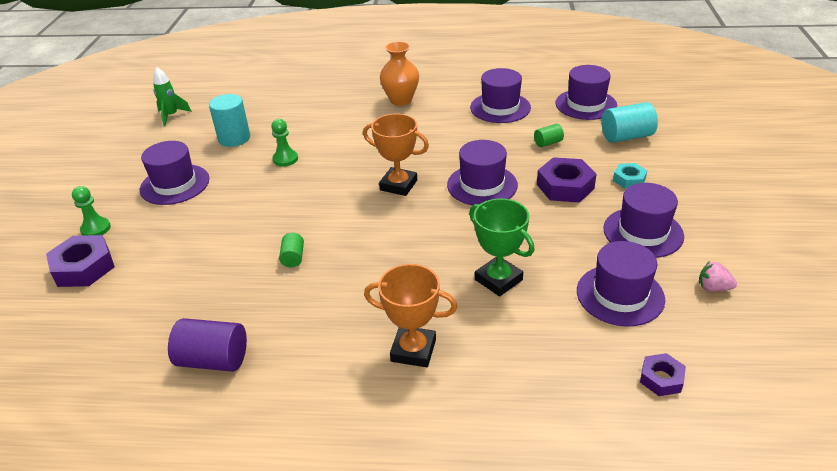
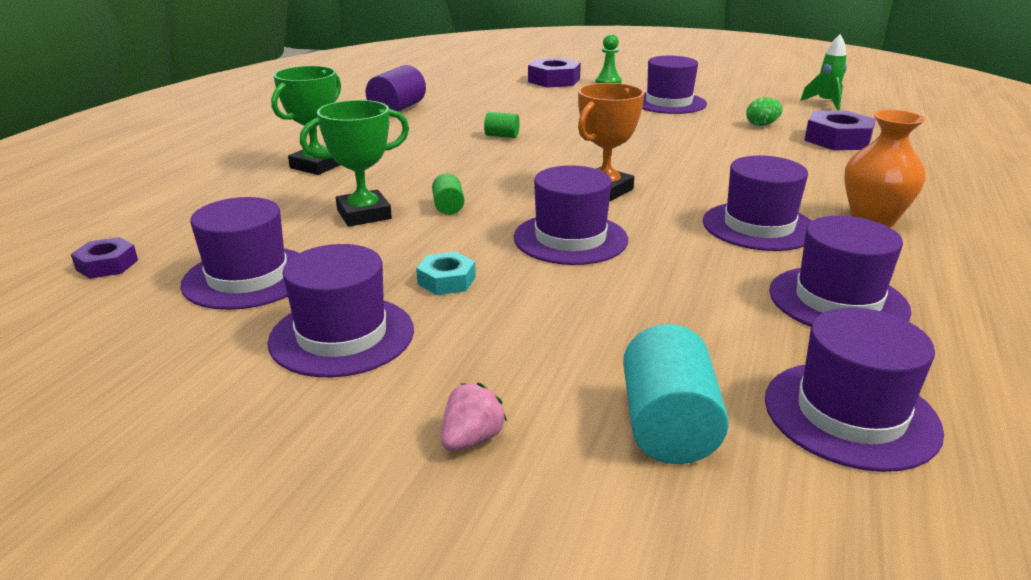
camera: 105 degrees right, 10 degrees down
turquoise cylinder [209,94,250,147] -> green egg [746,97,783,126]
green pawn [271,119,298,167] -> none
orange trophy [364,264,457,367] -> green trophy [271,66,341,175]
green cylinder [534,124,564,147] -> green cylinder moved to [432,174,464,215]
purple nut [537,157,597,203] -> purple nut moved to [804,110,876,150]
turquoise nut [613,163,647,189] -> turquoise nut moved to [416,252,476,295]
pink strawberry [699,261,737,291] -> pink strawberry moved to [441,383,507,451]
none -> purple hat [703,155,811,251]

